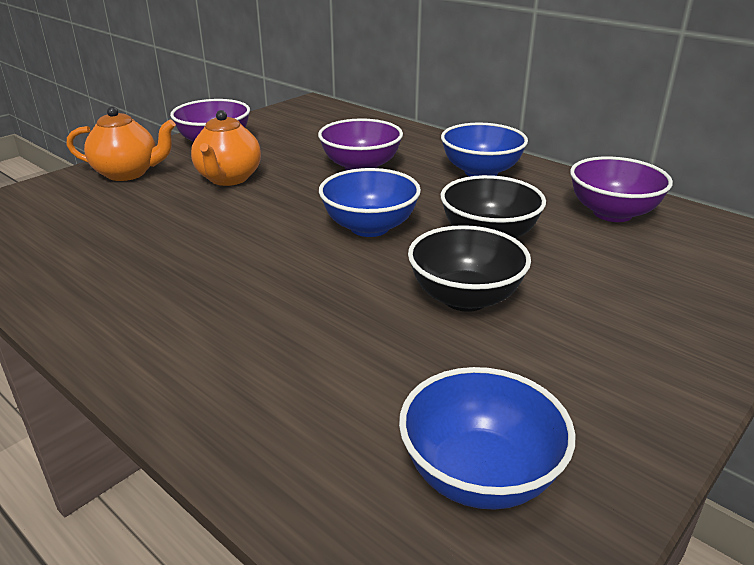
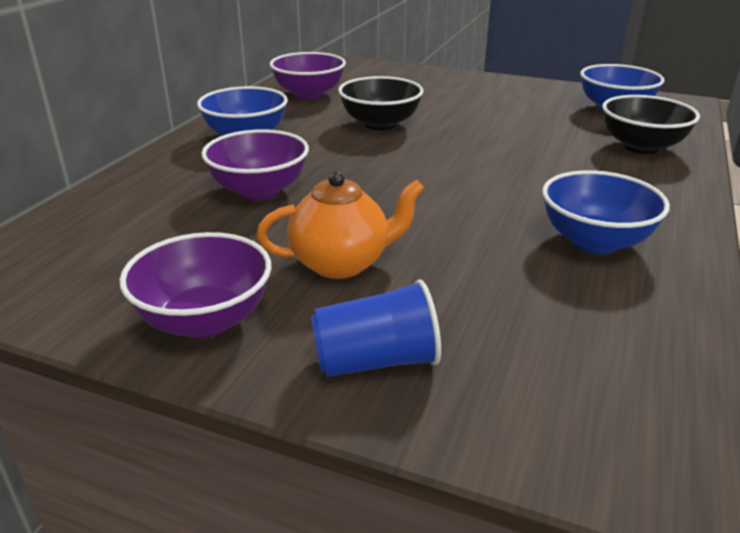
camera: 110 degrees left, 0 degrees up
orange teapot [67,106,176,181] -> blue cup [311,279,441,377]
blue bowl [319,168,421,237] -> blue bowl moved to [542,170,670,254]
black bowl [408,225,531,312] -> black bowl moved to [602,95,700,154]

